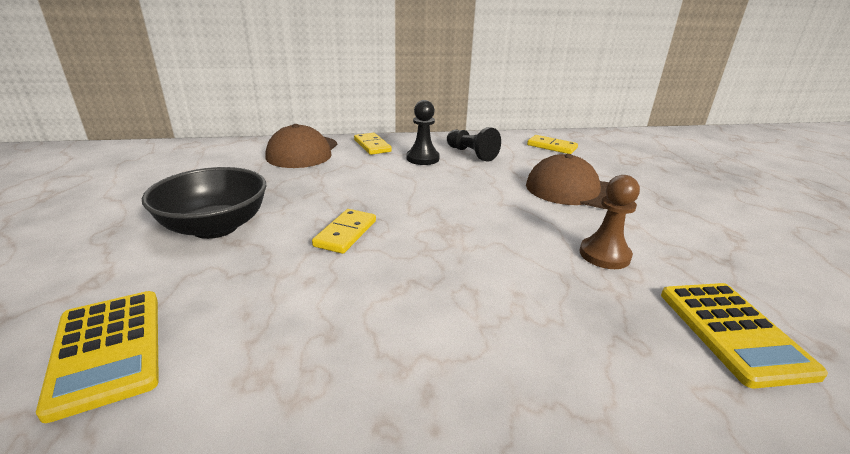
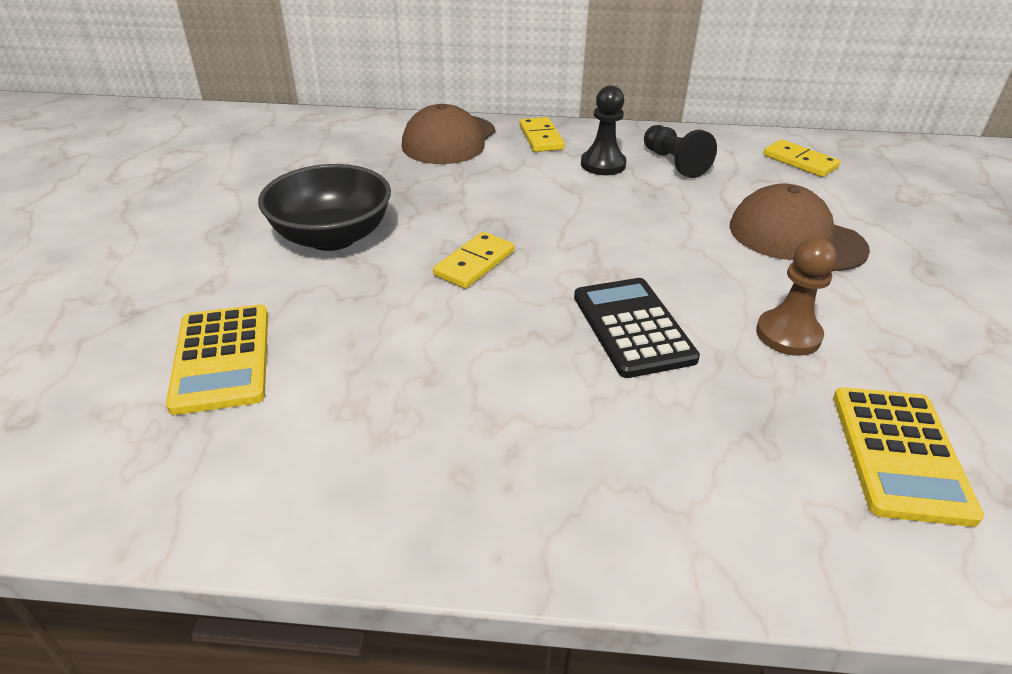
camera: 15 degrees right, 10 degrees up
none -> black calculator [574,278,700,378]

